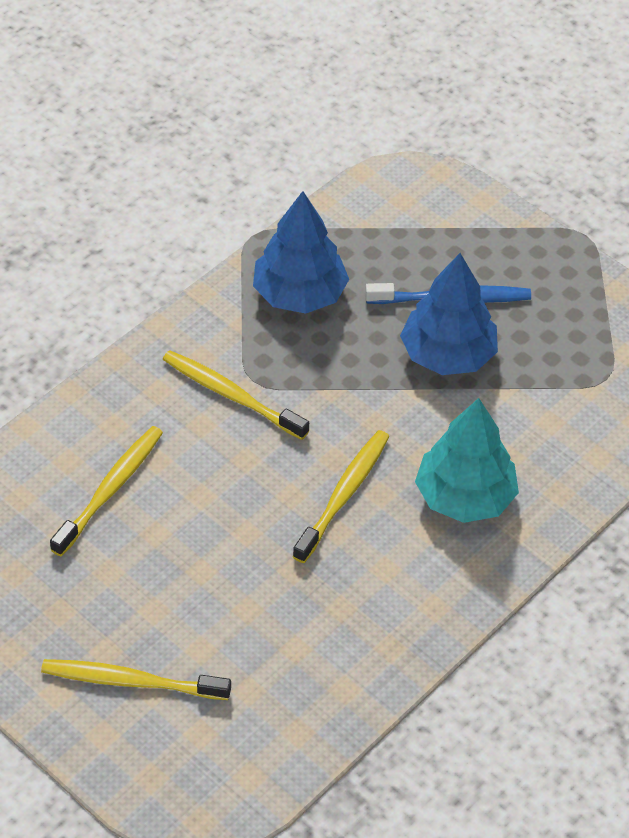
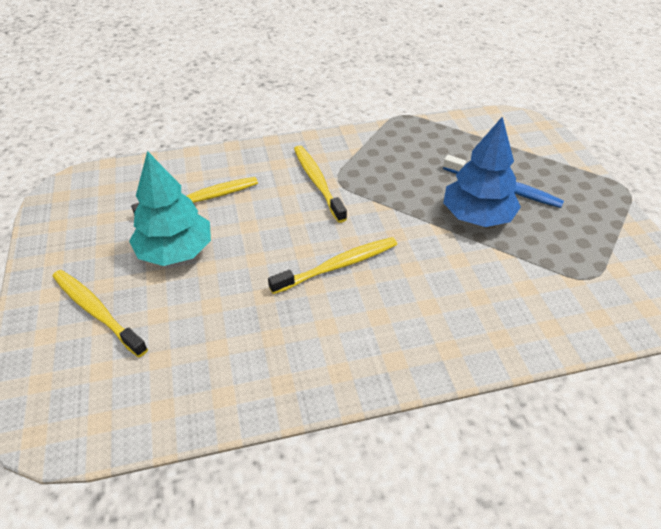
camera: 35 degrees right, 5 degrees down
blue tree [253,191,349,314] -> none
turquoise tree [415,398,519,523] -> turquoise tree moved to [129,151,211,266]

